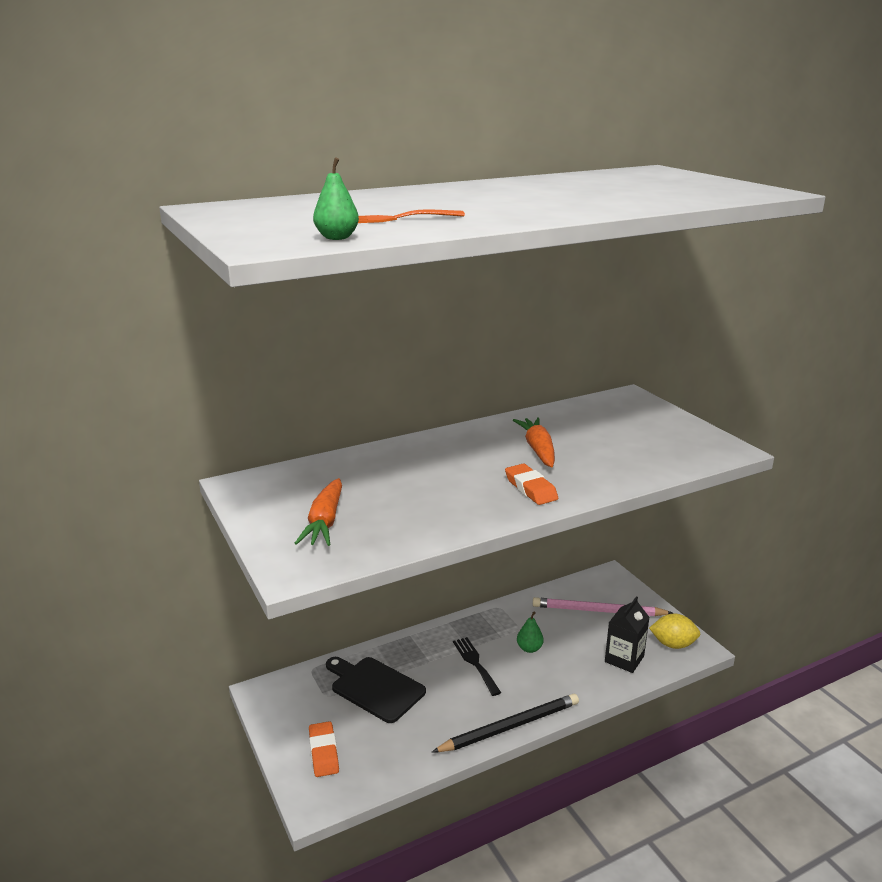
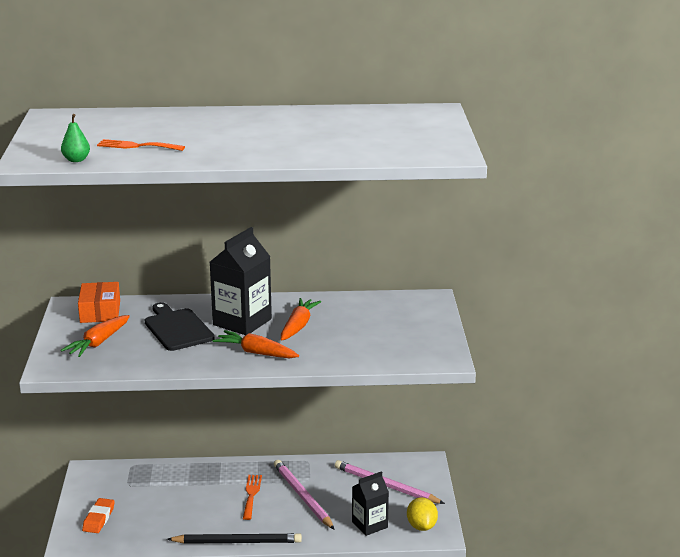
camera: 25 degrees right, 0 degrees up
black cutting board [326,657,426,723] -> black cutting board moved to [145,302,215,351]
black fork [453,637,501,696] -> orange fork [243,475,262,520]
orange eraser [505,464,558,505] -> orange carrot [213,330,299,358]
green pear [517,611,544,653] -> pink pencil [274,460,335,530]
yellow lemon [649,614,700,649] -> yellow lemon turned 45 degrees clockwise [407,497,438,531]
none -> orange box [78,282,120,323]
none -> black carton [210,227,272,335]

